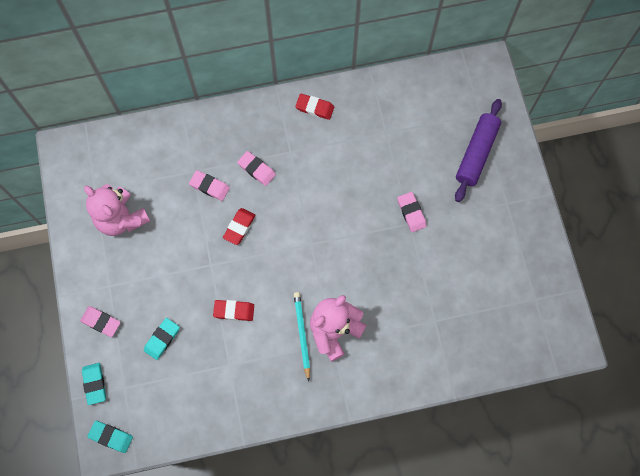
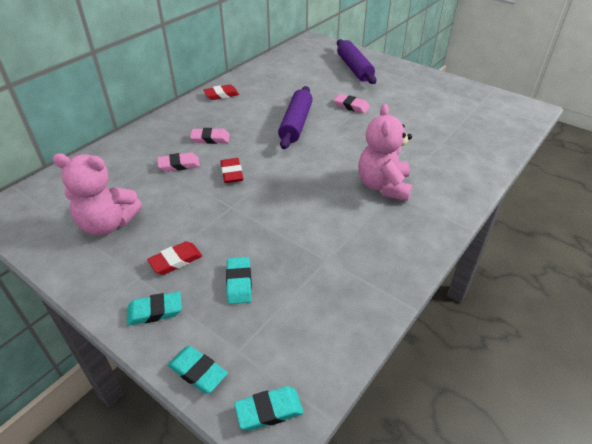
camera: 40 degrees left, 30 degrees down
pink eraser [80,306,121,337] -> turquoise eraser [127,292,182,326]
red eraser [213,300,254,321] -> red eraser moved to [147,241,202,275]
turquoise pencil [294,292,310,381] -> none
none -> purple rolling pin [278,86,313,149]

